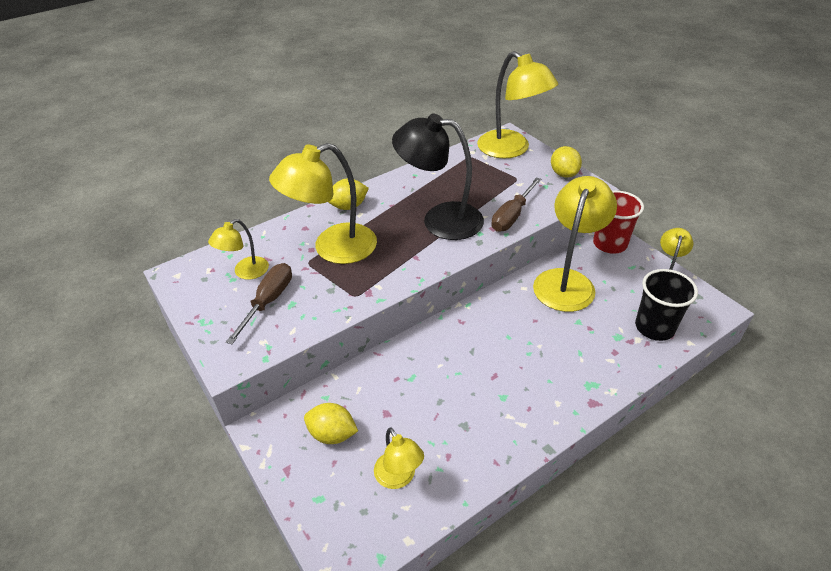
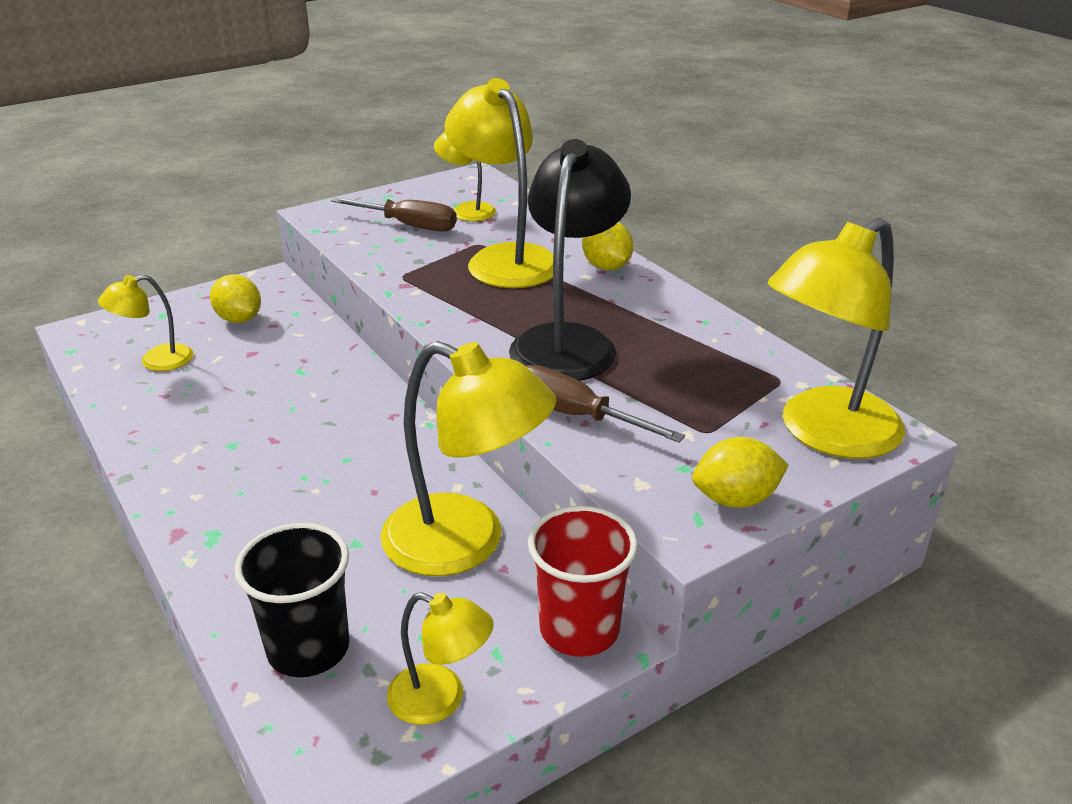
camera: 90 degrees right, 10 degrees down
yellow lemon [304,403,358,444] -> yellow lemon turned 60 degrees counterclockwise [210,274,261,323]

